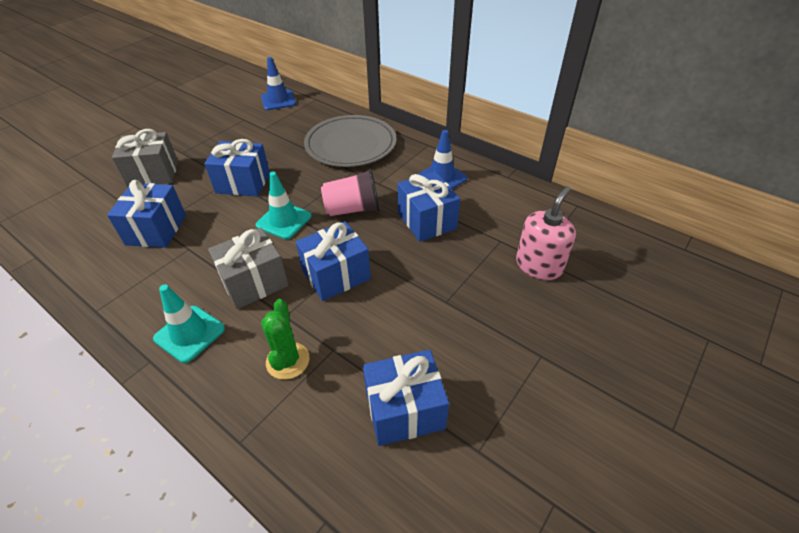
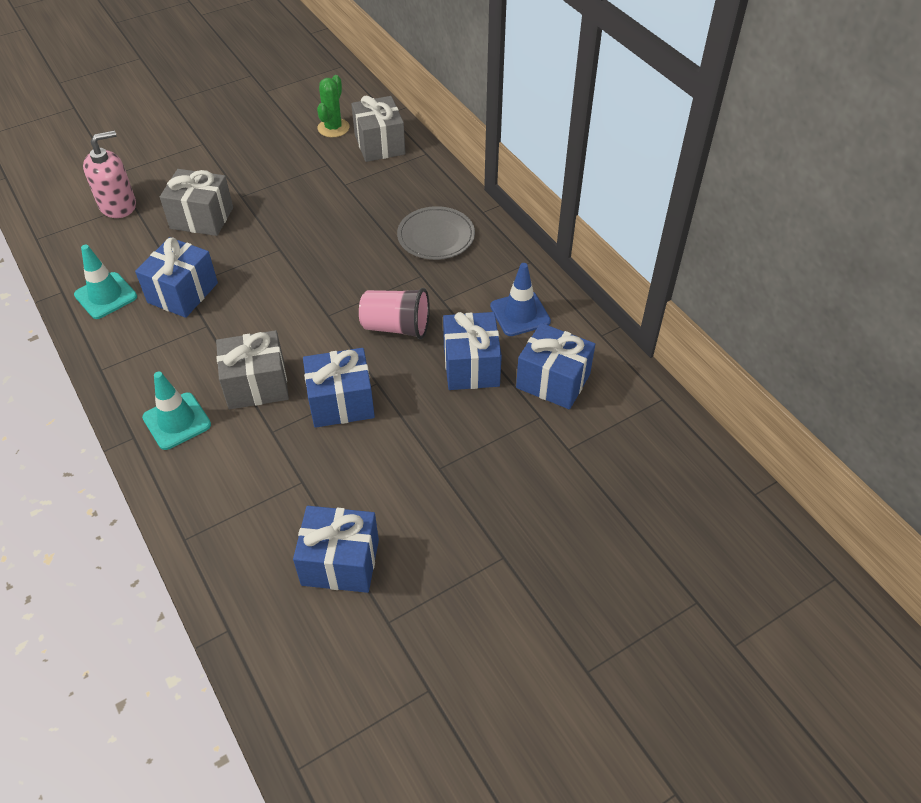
camera: 20 degrees right, 5 degrees up
blue gift [204,139,270,197] -> blue gift moved to [516,323,595,409]
turquoise traffic cone [256,172,311,239] -> turquoise traffic cone moved to [74,245,137,319]
blue traffic cone [261,57,296,110] -> grey gift [351,95,405,162]
green cactus [261,299,310,380] -> green cactus moved to [317,75,349,137]
grey plate [304,115,397,167] -> grey plate [397,206,475,260], size x0.66
pink soap dispenser [516,186,576,280] -> pink soap dispenser moved to [83,130,136,218]

